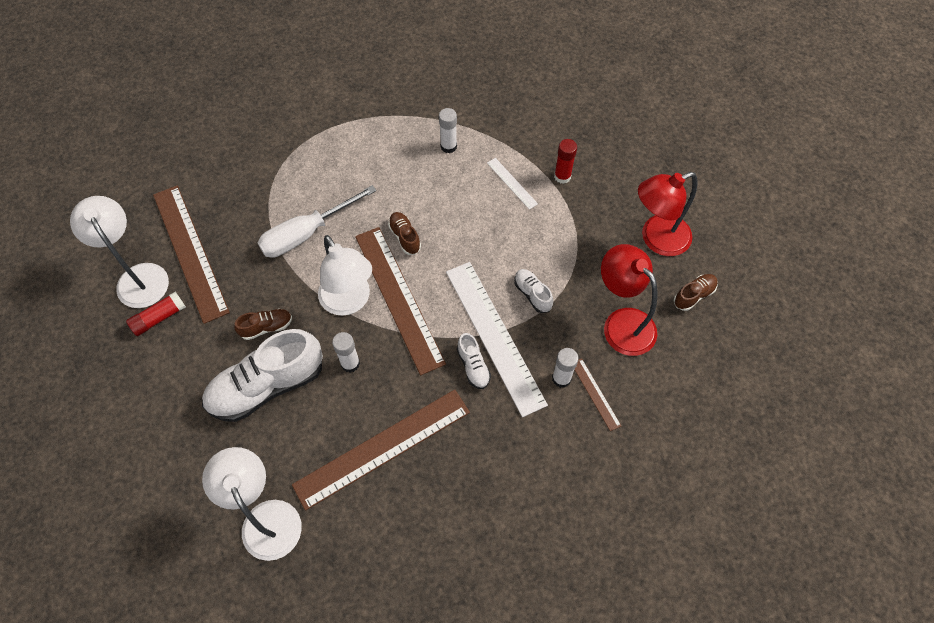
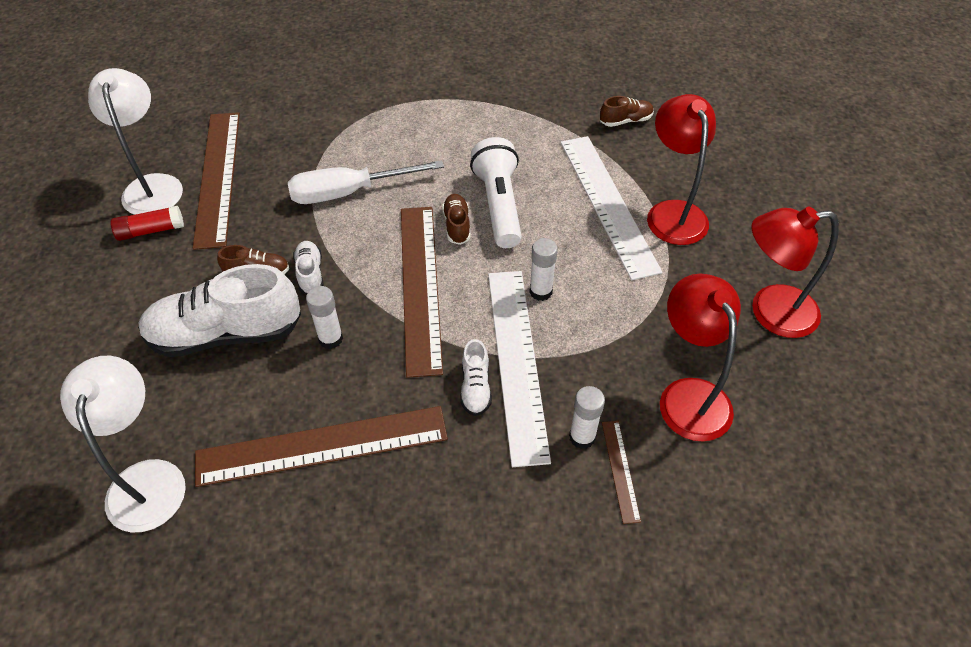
camera: 20 degrees right, 10 degrees down
white lamp [318,235,372,316] -> none
white glue stick [439,108,457,153] -> white glue stick moved to [529,238,558,301]
white ruler [487,158,538,210] -> white ruler [561,136,662,280], size x2.27
white shoe [514,269,553,313] -> white shoe moved to [293,241,324,294]
red glue stick [554,139,577,184] -> red lamp [647,94,716,245]
brown shoe [674,274,718,311] -> brown shoe moved to [600,96,654,127]
none -> white flashlight [470,137,522,248]

